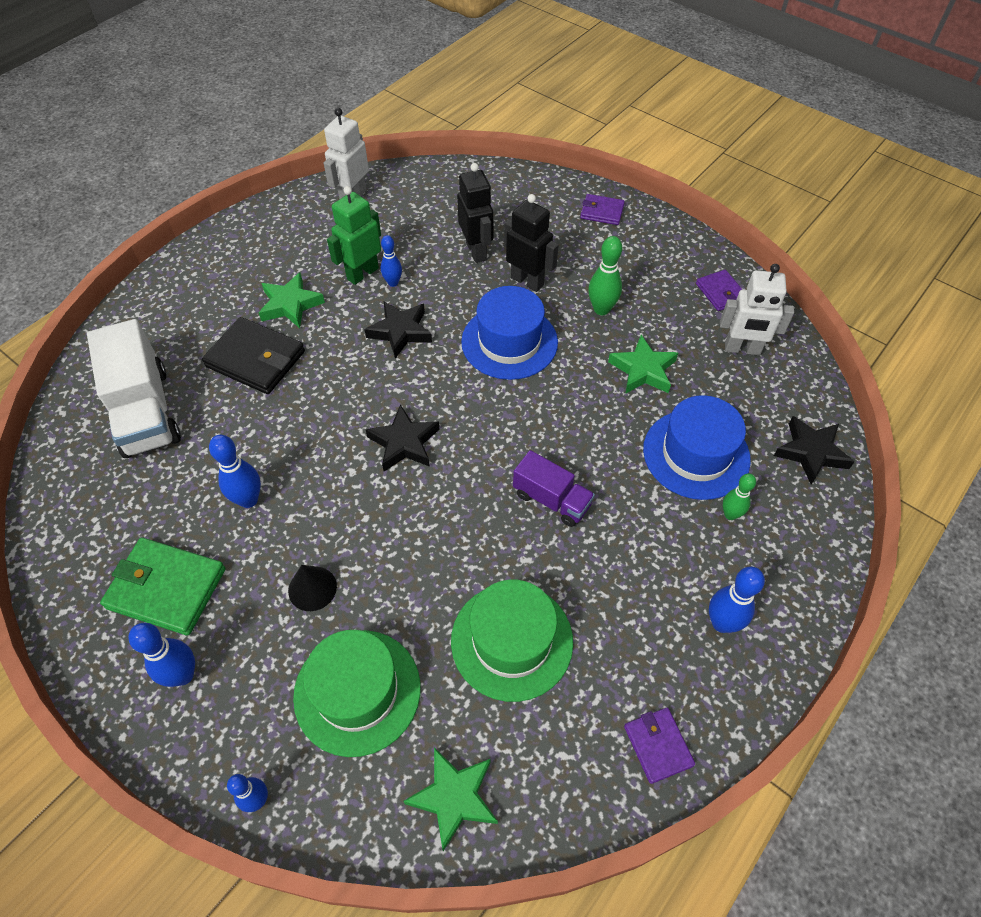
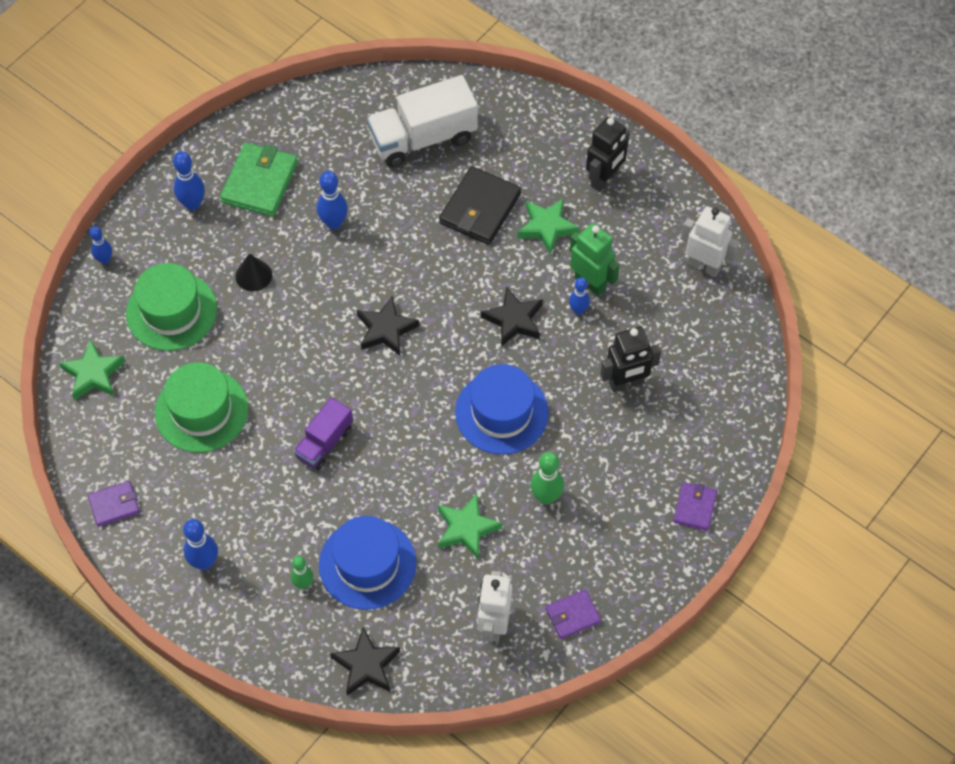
camera: 90 degrees right, 5 degrees up
black robot [504,194,559,292] -> black robot moved to [586,117,630,192]

